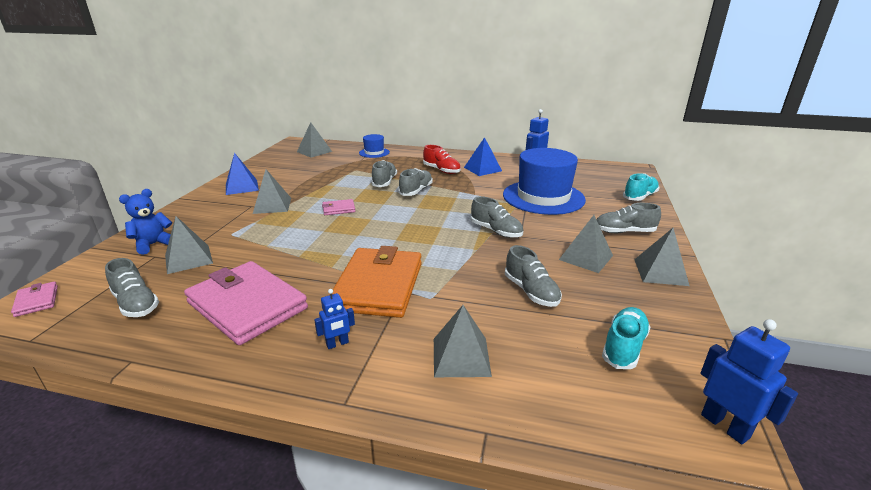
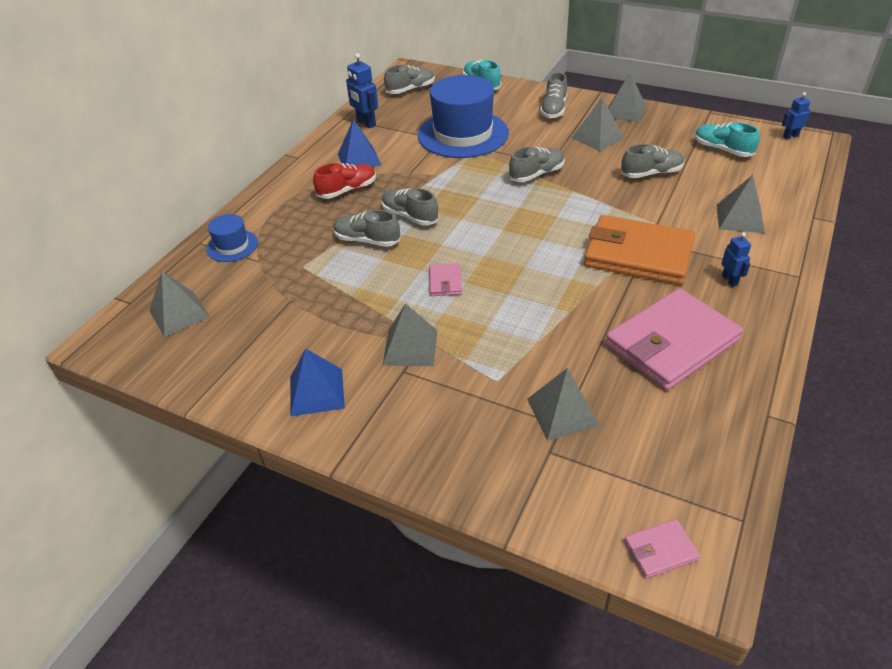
camera: 75 degrees left, 15 degrees up
grey shoe [105,258,159,317] -> grey shoe moved to [384,65,435,94]
blue teddy bear [119,189,172,255] -> none
blue robot [700,319,798,444] -> blue robot [782,92,810,139], size x0.61

